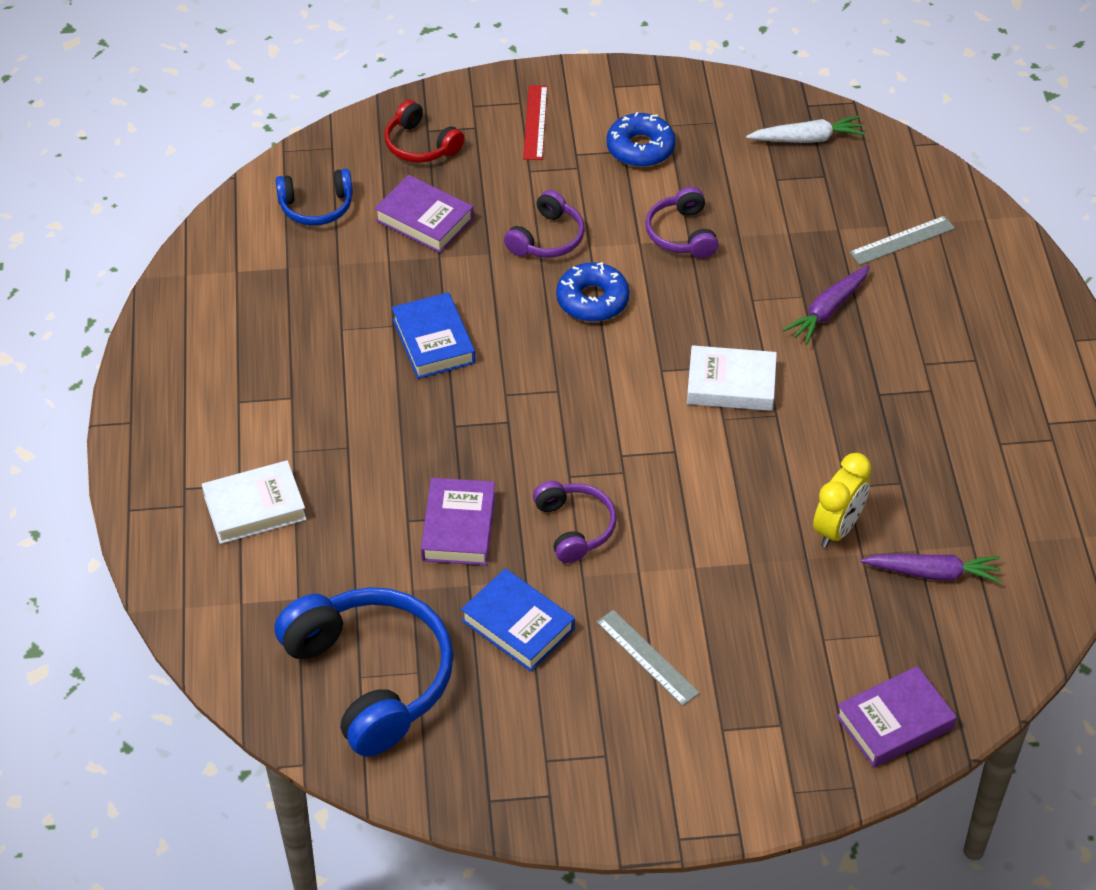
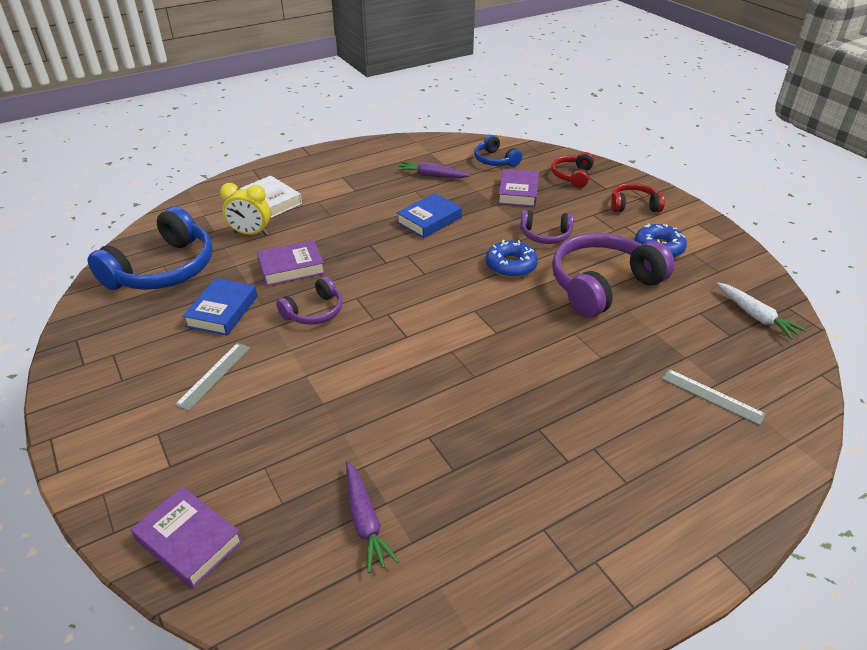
camera: 65 degrees right, 10 degrees down
red ruler [523,85,548,160] -> red headphones [611,183,665,212]
purple headphones [645,187,719,258] -> purple headphones [552,233,675,318], size x1.91
white book [687,345,777,411] -> none
purple carrot [783,265,870,345] -> purple carrot moved to [396,162,471,178]
yellow clock [813,453,871,548] -> yellow clock moved to [220,183,271,235]

